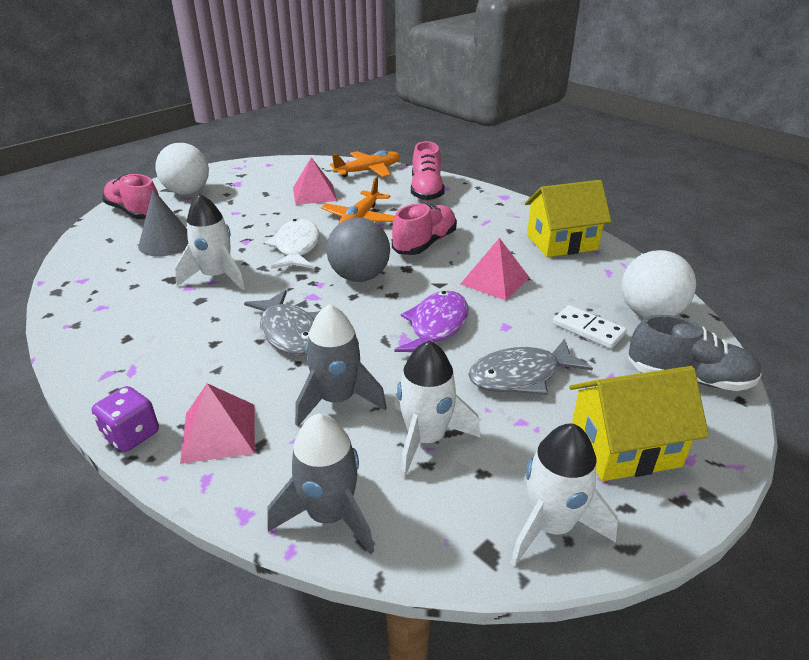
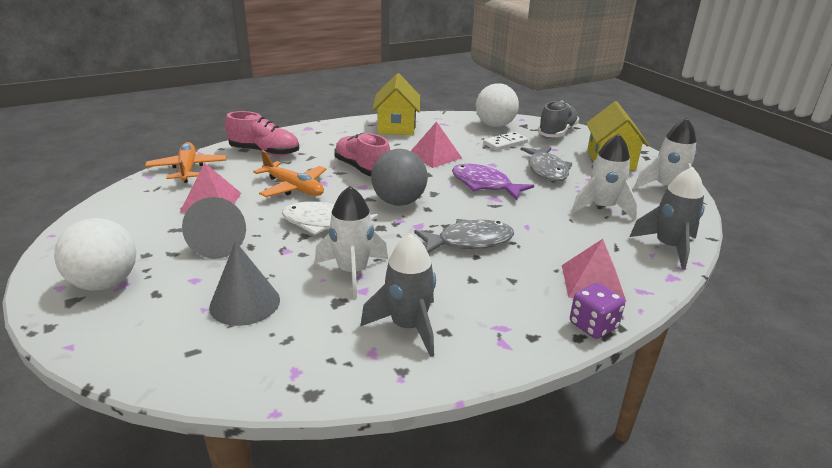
camera: 75 degrees left, 5 degrees down
pink shoe [102,174,159,219] -> none
grey rocket [295,304,387,426] -> grey rocket moved to [360,234,436,357]
none -> grey cone [182,197,246,259]

